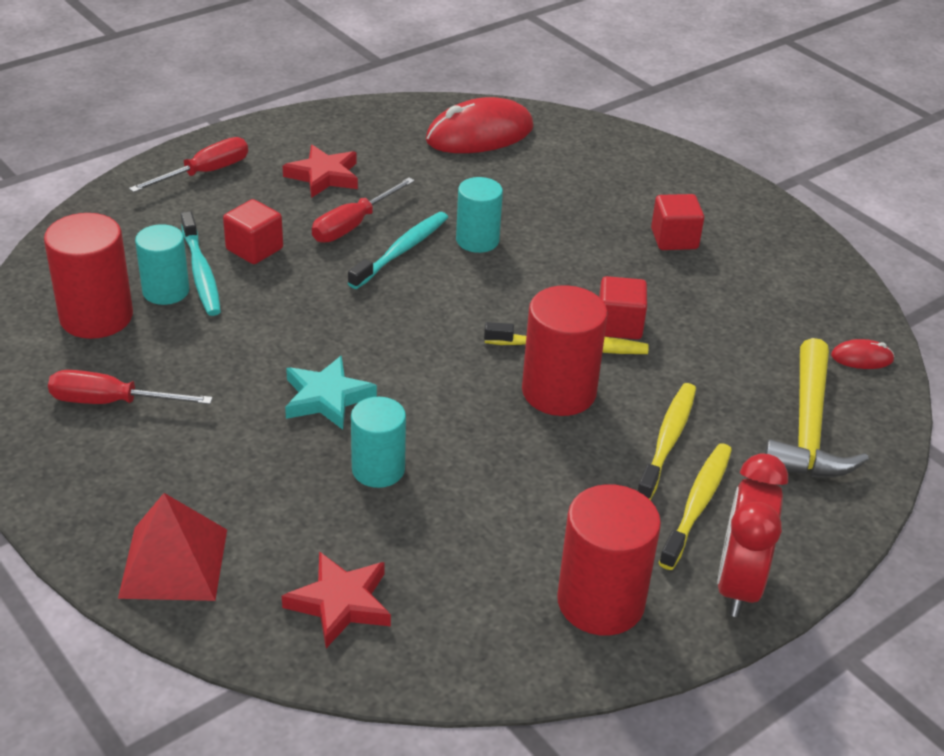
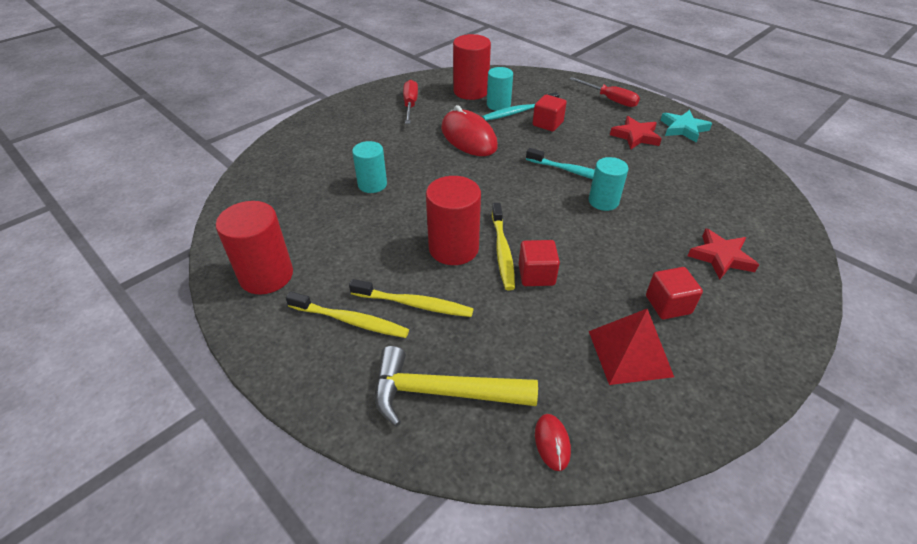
camera: 85 degrees right, 5 degrees up
red pyramid [118,493,227,601] -> red pyramid moved to [589,309,674,385]
red star [282,551,391,648] -> red star moved to [688,228,759,280]
turquoise star [285,356,377,430] -> turquoise star moved to [661,110,712,143]
red screwdriver [312,178,415,243] -> none
red mouse [425,97,534,153] -> red mouse moved to [441,105,498,156]
red clock [717,453,788,617] -> none

